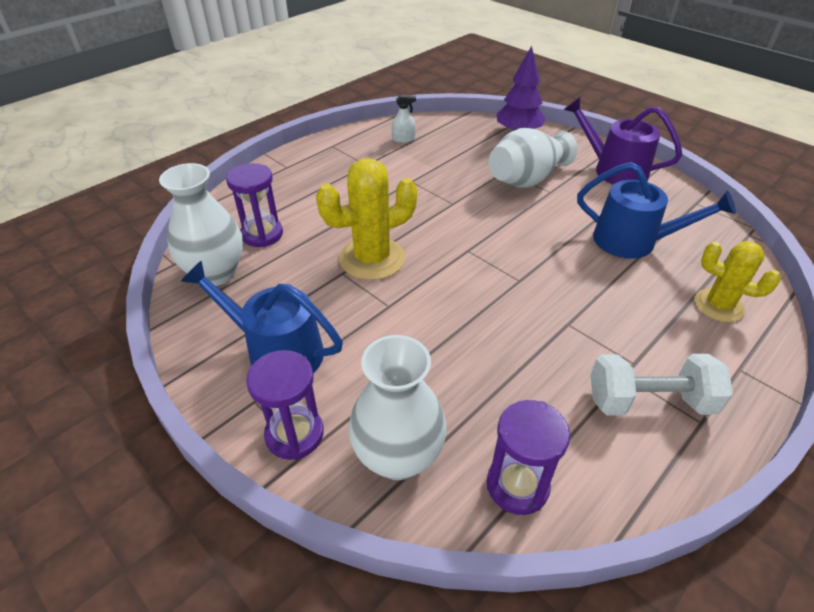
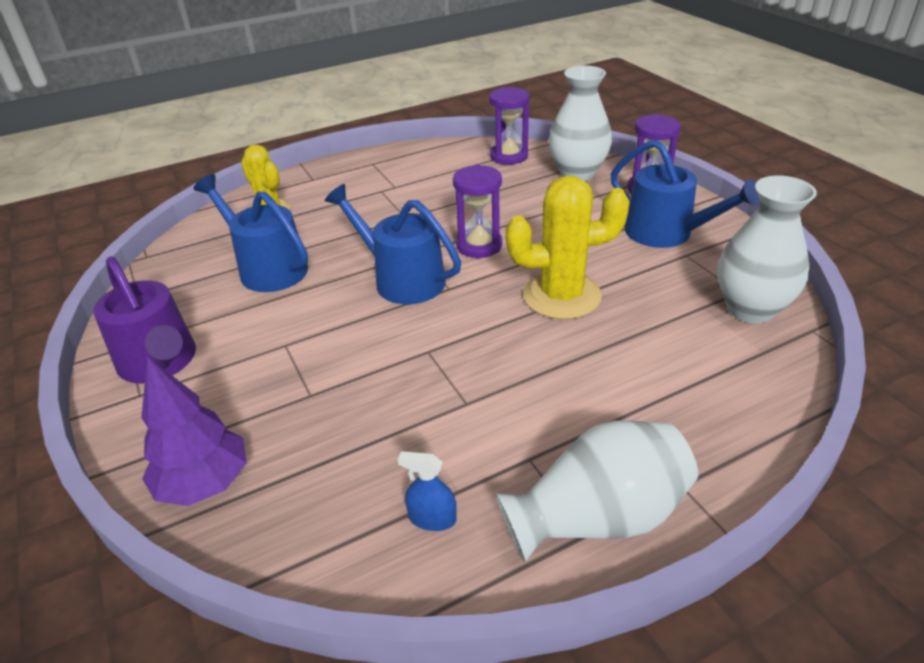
camera: 160 degrees left, 5 degrees down
purple hourglass [226,163,283,247] -> purple hourglass moved to [453,165,502,258]
white spray bottle [391,94,416,143] -> blue spray bottle [398,451,457,531]
white vase [489,128,578,188] -> white vase moved to [495,421,698,562]
white dumbbell [591,354,733,416] -> none
none -> blue watering can [325,184,461,304]

